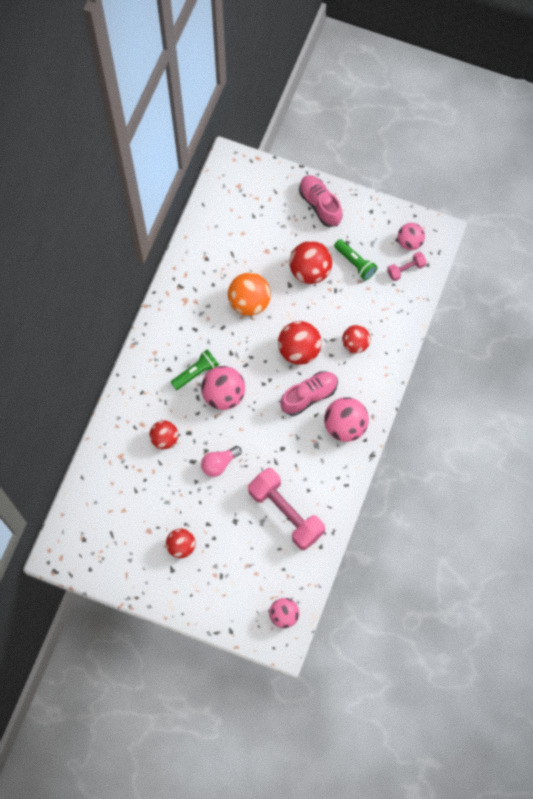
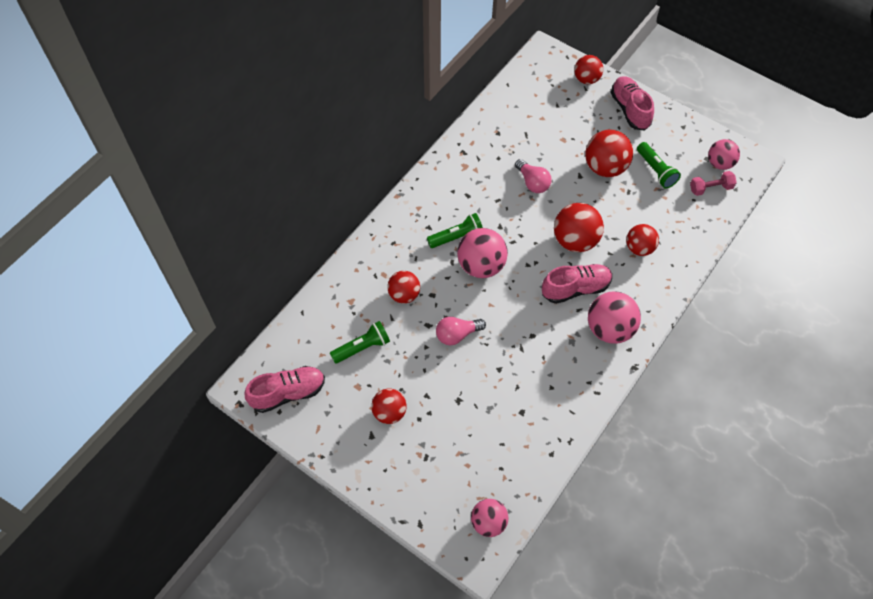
camera: 15 degrees right, 10 degrees down
orange ball [228,273,271,316] -> pink light bulb [515,159,552,193]
pink dumbbell [248,468,325,550] -> none
none -> pink shoe [244,366,325,413]
none -> green flashlight [330,321,390,364]
none -> red ball [574,55,603,84]

